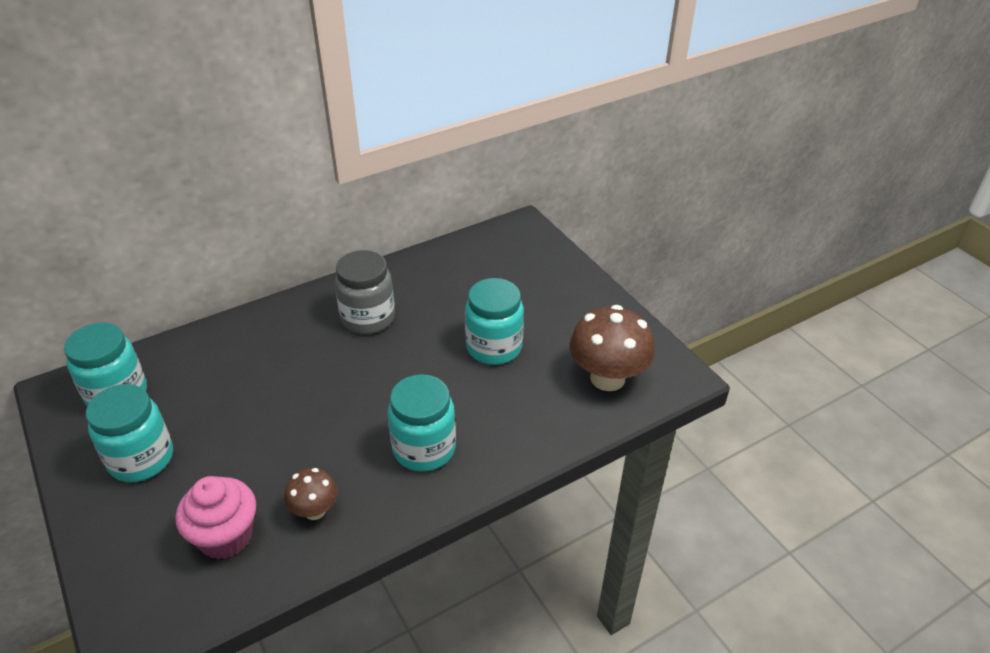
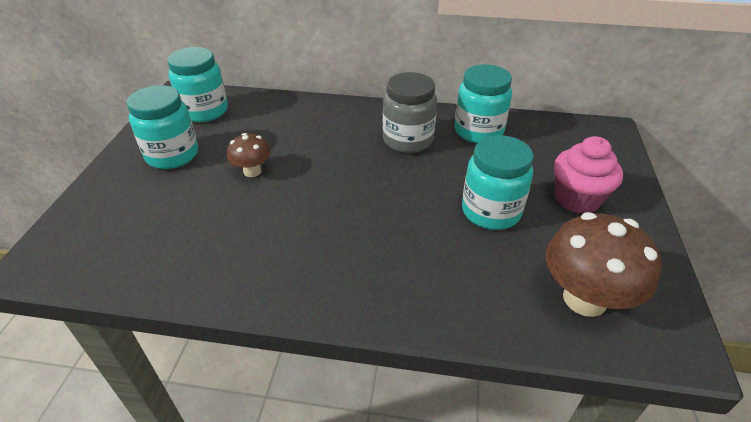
camera: 40 degrees right, 0 degrees up
pink cupcake [175,476,256,559] -> pink cupcake moved to [554,136,623,214]
brown mushroom [284,468,338,520] -> brown mushroom moved to [227,133,270,177]
turquoise jar [388,374,456,472] -> turquoise jar moved to [455,64,512,143]

